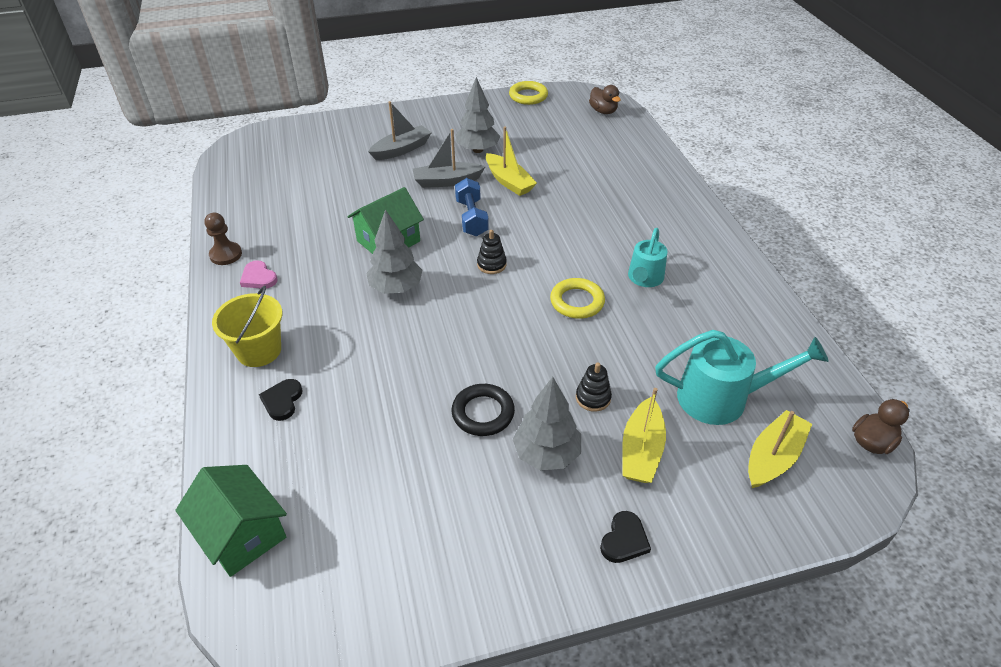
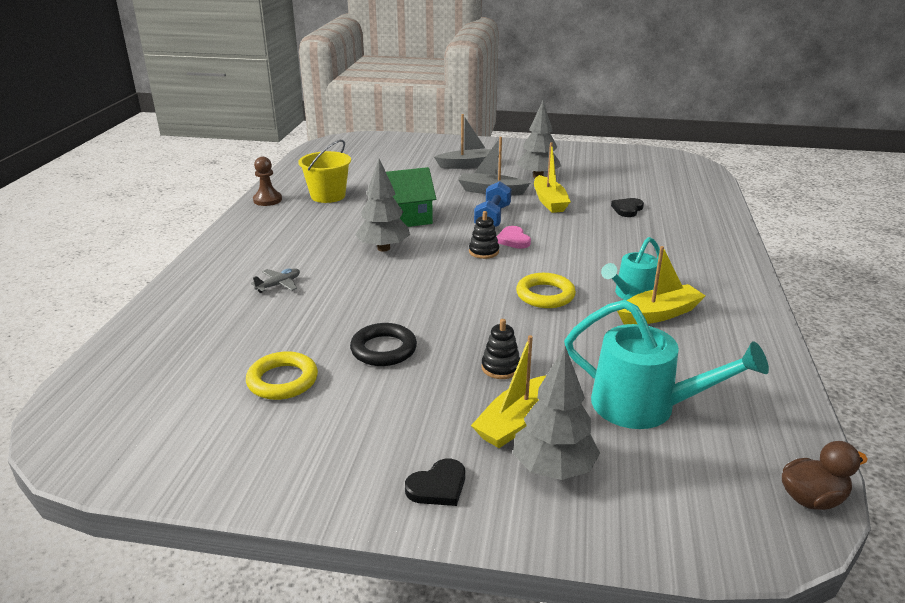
camera: 25 degrees right, 15 degrees down
green house [175,465,287,577] -> none
yellow bucket [212,285,282,367] -> yellow bucket moved to [298,140,351,203]
pink heart [240,260,278,288] -> pink heart moved to [497,226,531,249]
black heart [259,379,303,421] -> black heart moved to [611,198,644,217]
yellow ring [509,81,548,105] -> yellow ring moved to [246,351,318,400]
grey tree [513,377,581,470] -> grey tree moved to [513,346,600,480]
brown duck [589,85,621,114] -> none
yellow boat [748,410,812,488] -> yellow boat moved to [617,246,705,324]
none -> grey plane [251,268,300,293]

